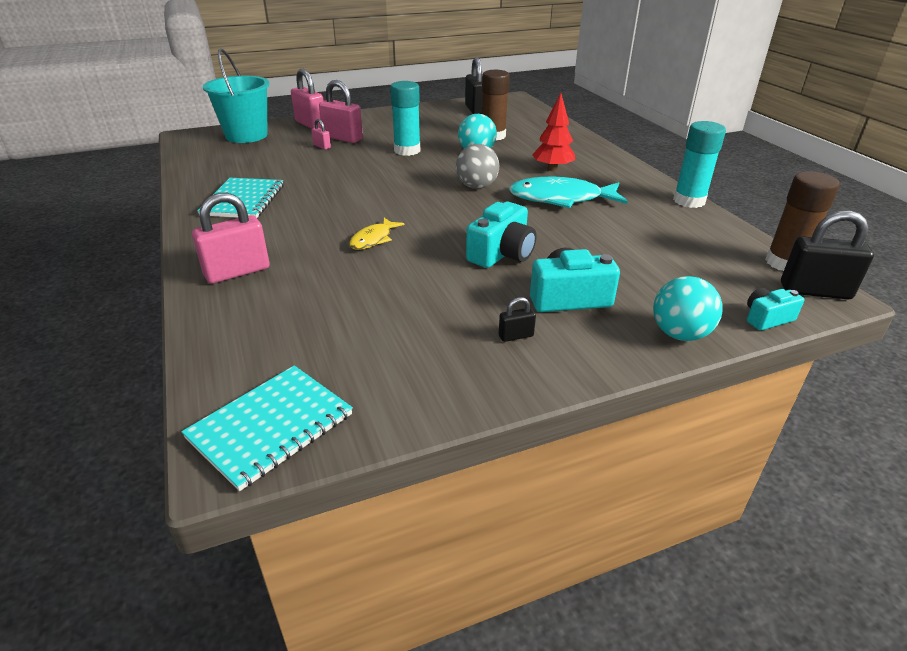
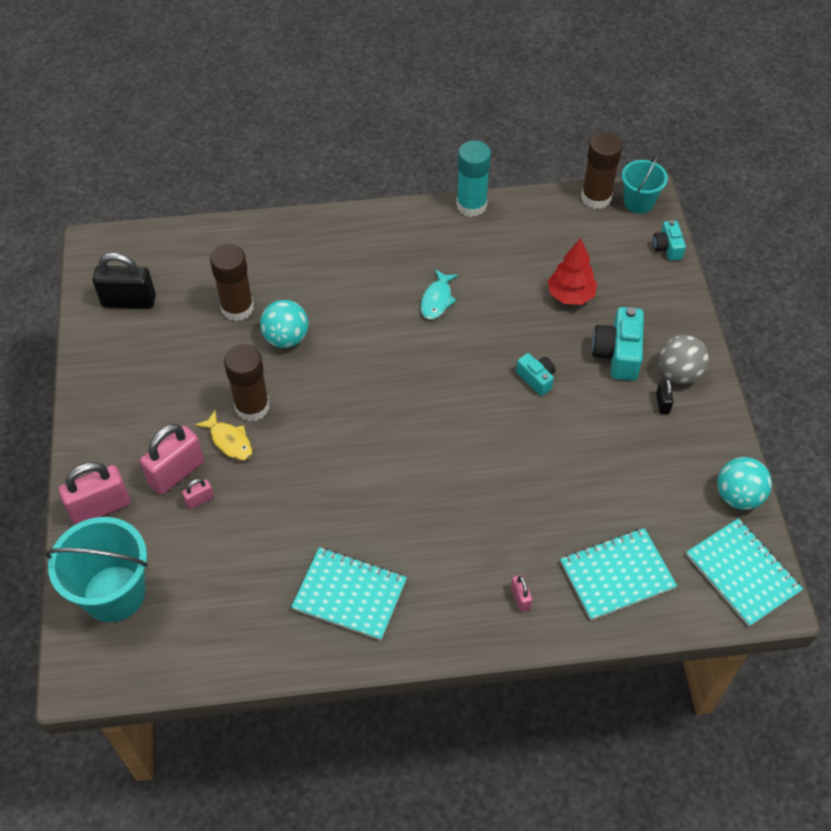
camera: 75 degrees left, 20 degrees up
pink padlock [192,193,270,284] -> pink padlock [511,575,533,612], size x0.48
yellow fish [349,218,405,250] -> yellow fish moved to [195,410,253,461]
turquoise glue stick [390,81,421,156] -> brown glue stick [224,344,270,422]
grey ball [456,144,499,189] -> grey ball moved to [659,335,709,384]
turquoise camera [466,202,537,268] -> turquoise camera [516,353,555,396], size x0.59
turquoise fish [509,177,628,208] -> turquoise fish [421,269,458,319], size x0.54
red tree [532,93,575,171] -> red tree moved to [548,238,597,305]
turquoise ball [653,276,723,341] -> turquoise ball moved to [717,457,772,510]
black padlock [781,210,874,299] -> turquoise bucket [622,155,668,214]
none -> turquoise notebook [560,528,677,620]

